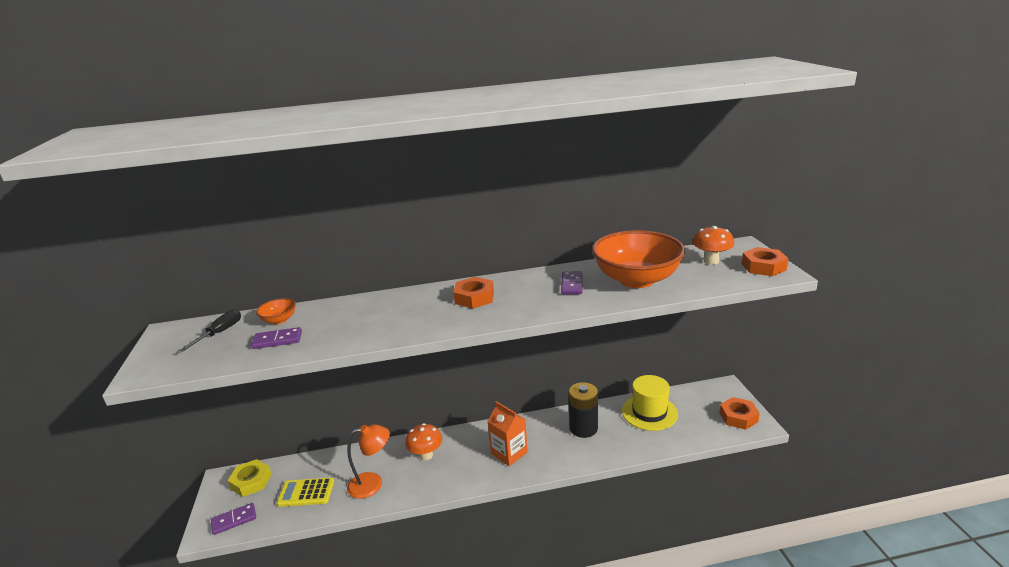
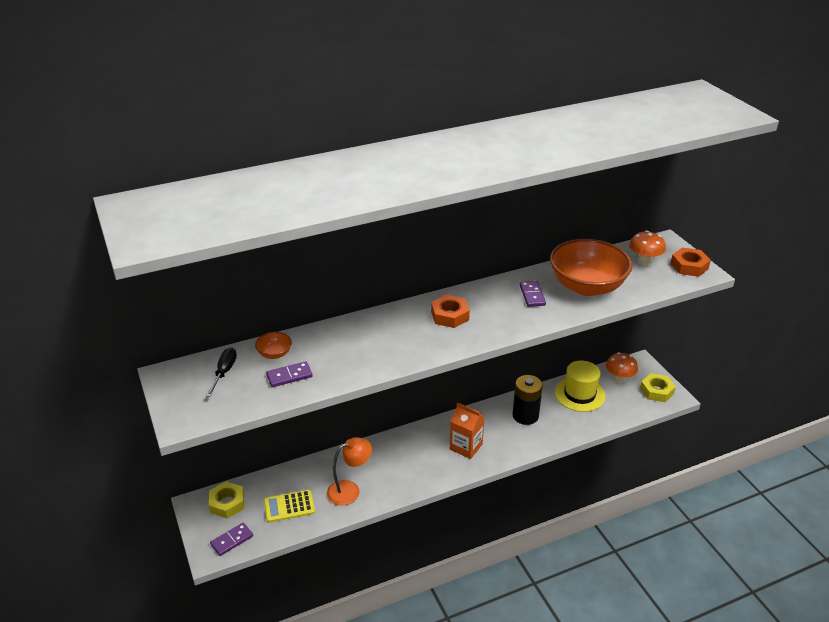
camera: 15 degrees left, 10 degrees up
orange mushroom [405,423,442,461] -> orange mushroom moved to [606,352,638,383]
orange nut [719,397,760,430] -> yellow nut [640,373,676,402]

